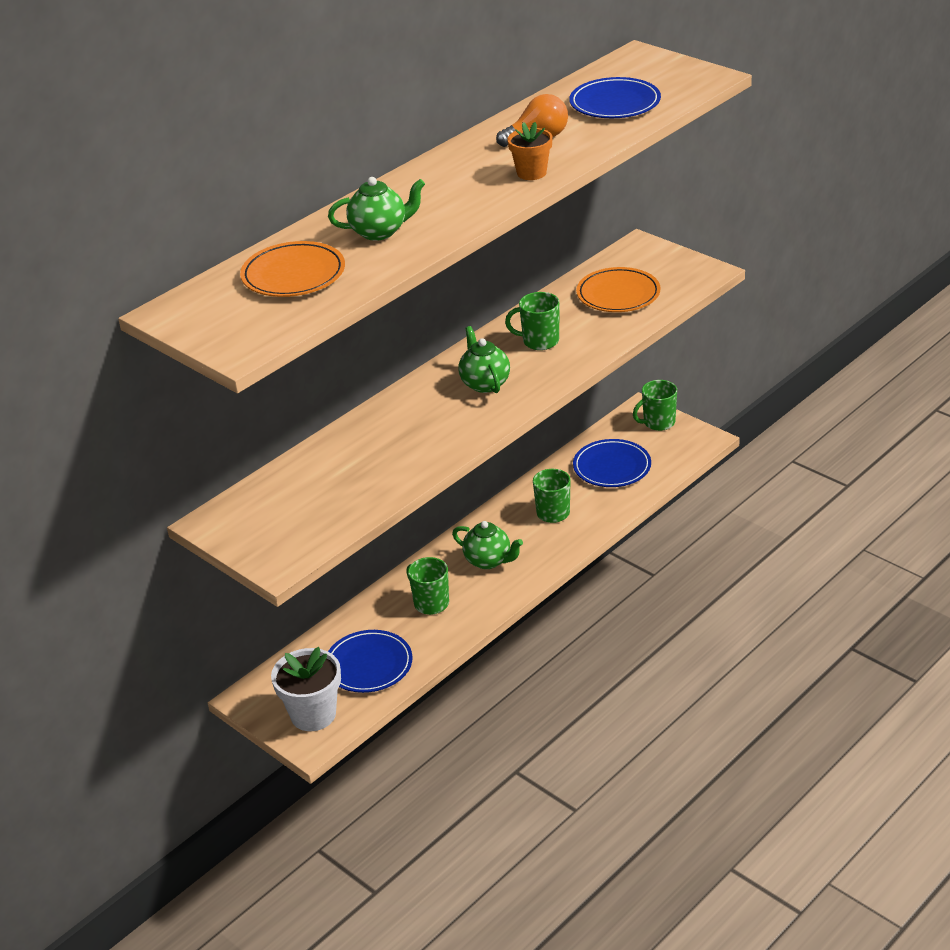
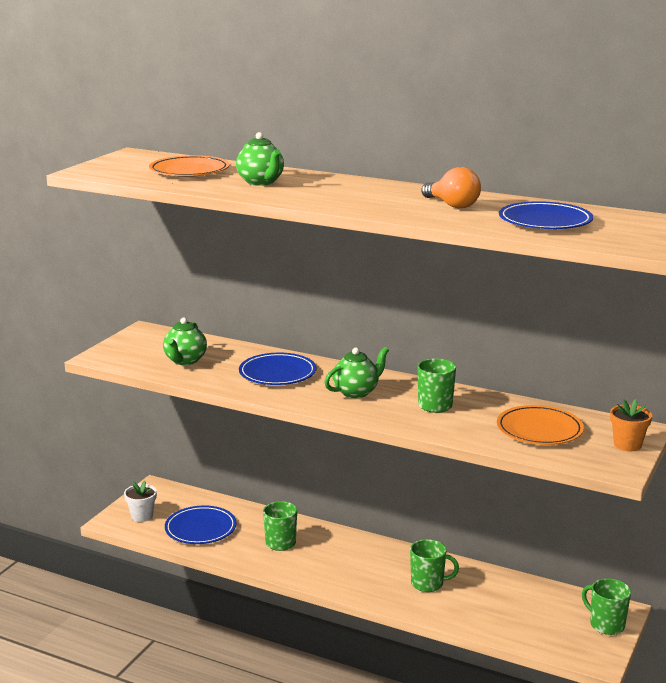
camera: 70 degrees right, 15 degrees down
white flower pot [271,647,341,731] -> white flower pot [124,481,157,522], size x0.61
green teapot [452,521,523,569] -> green teapot moved to [163,318,207,365]
orange flower pot [507,122,553,180] -> orange flower pot moved to [610,399,652,451]
blue plate [573,439,651,487] -> blue plate moved to [239,353,316,385]

